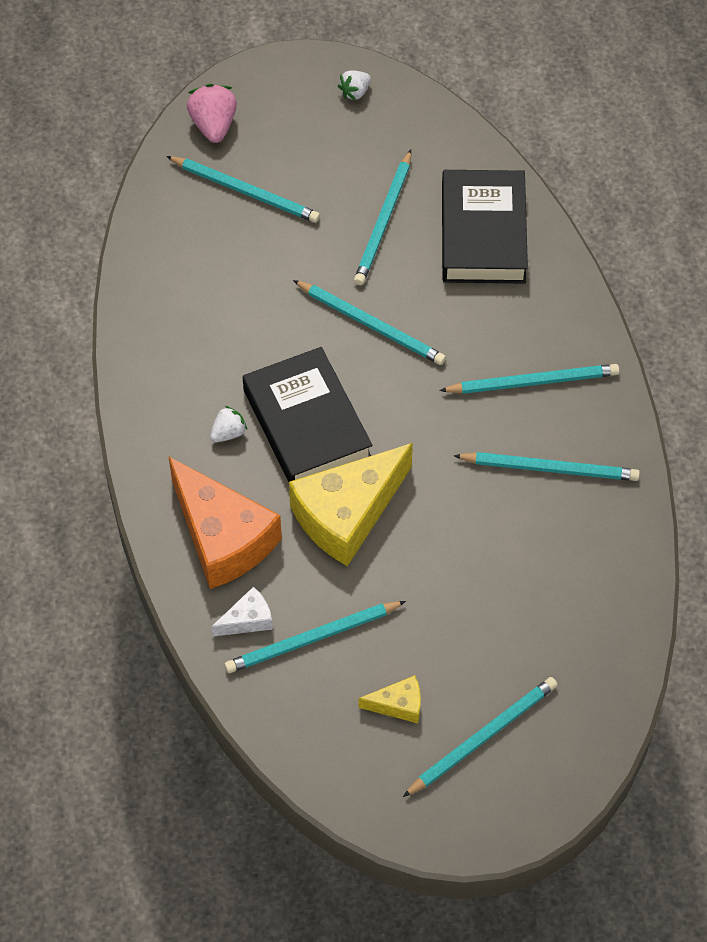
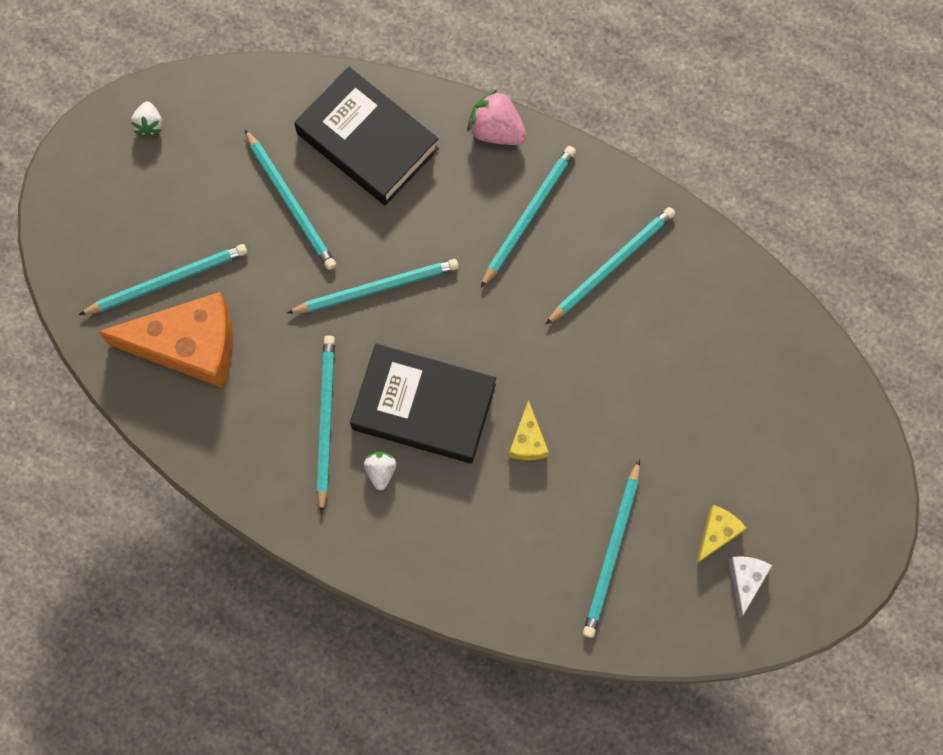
camera: 50 degrees left, 15 degrees up
orange cheese [168,456,282,589] -> orange cheese moved to [98,292,233,388]
pink strawberry [187,84,237,143] -> pink strawberry moved to [467,89,527,145]
white cheese [211,586,273,637] -> white cheese moved to [729,556,772,618]
yellow cheese [289,443,413,566] -> yellow cheese [509,400,549,460], size x0.45
turquoise pencil [403,677,558,797] -> turquoise pencil moved to [317,335,335,514]

